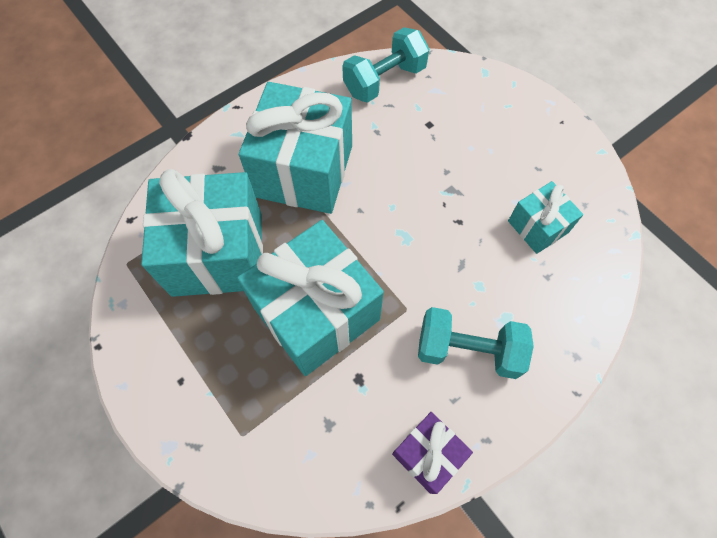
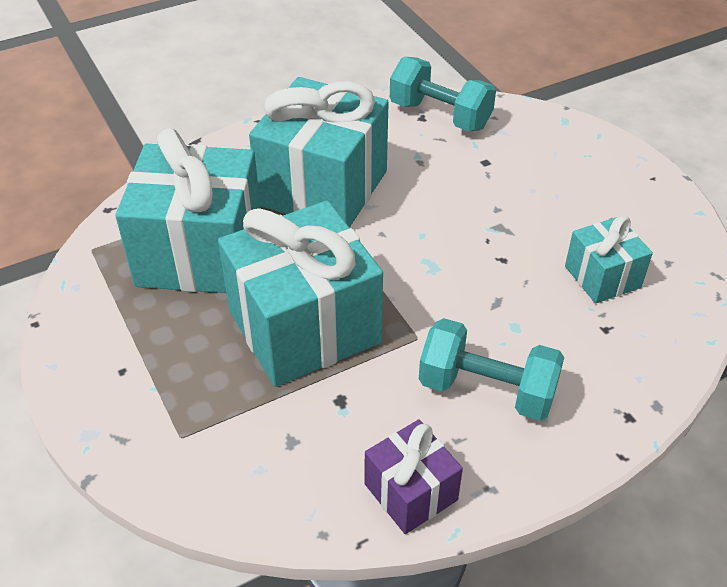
camera: 10 degrees right, 20 degrees down
turquoise dumbbell [342,27,429,103] -> turquoise dumbbell turned 60 degrees clockwise [390,57,496,131]

